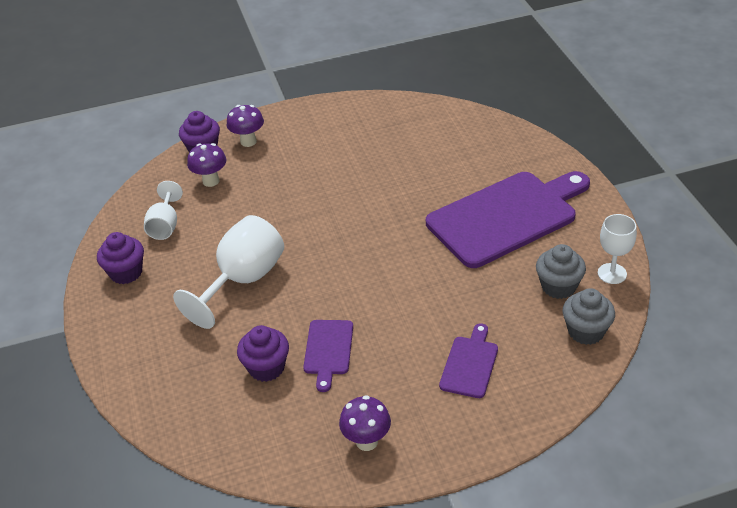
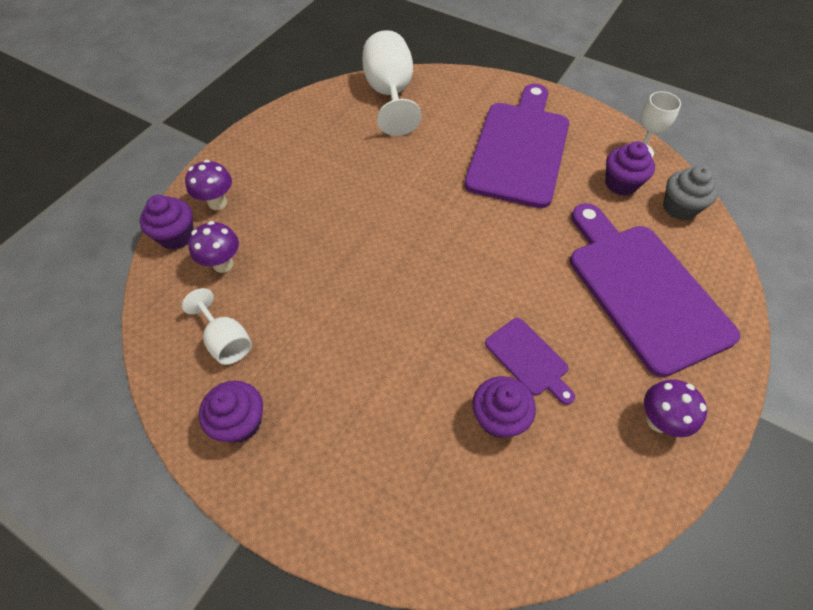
camera: 45 degrees left, 15 degrees up
white goblet [173,215,284,329] -> white goblet moved to [363,30,422,136]
purple cutting board [439,323,498,398] -> purple cutting board [570,203,740,377], size x2.18
grey cupcake [536,244,586,299] -> purple cupcake [605,141,655,196]

